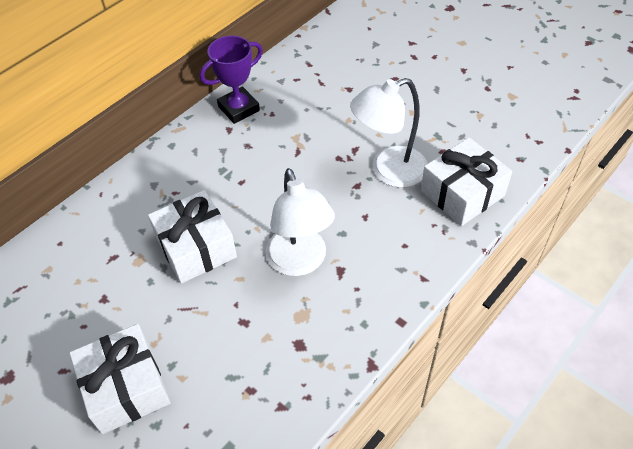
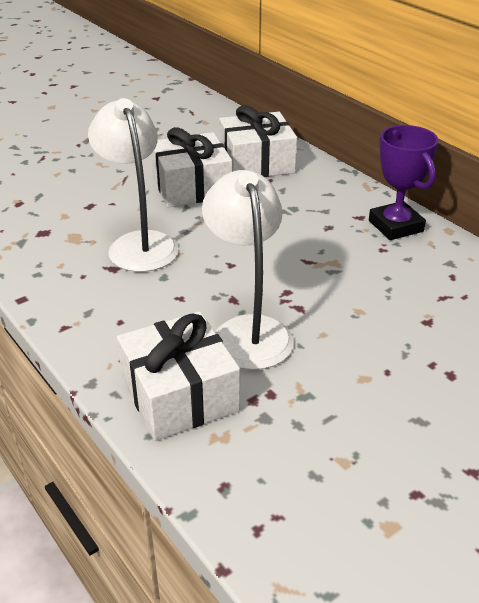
camera: 100 degrees right, 15 degrees down
white gift [69,324,170,434] -> white gift moved to [219,105,297,177]
white lamp [266,168,335,276] -> white lamp turned 75 degrees clockwise [88,98,179,272]

